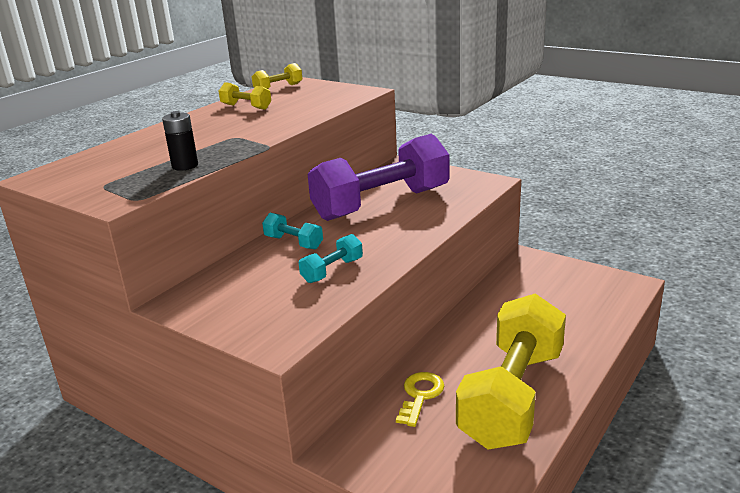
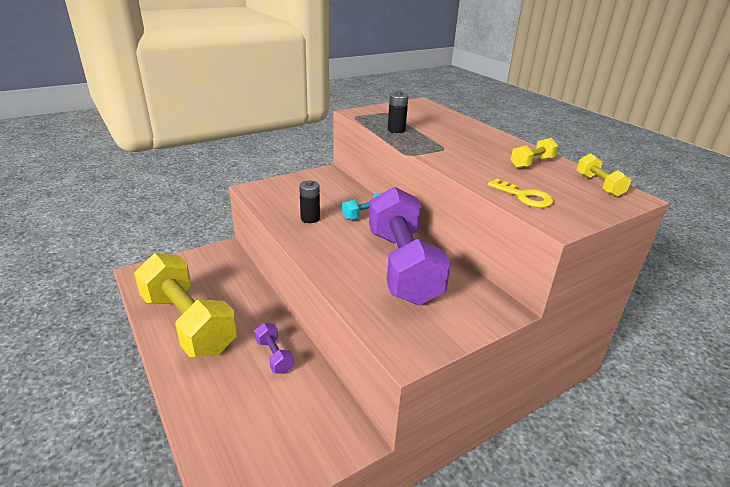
camera: 110 degrees right, 5 degrees up
turquoise dumbbell [299,234,363,283] -> black battery [299,180,320,223]
yellow key [396,372,444,427] -> yellow key moved to [488,179,554,208]
none -> purple dumbbell [255,323,294,374]

